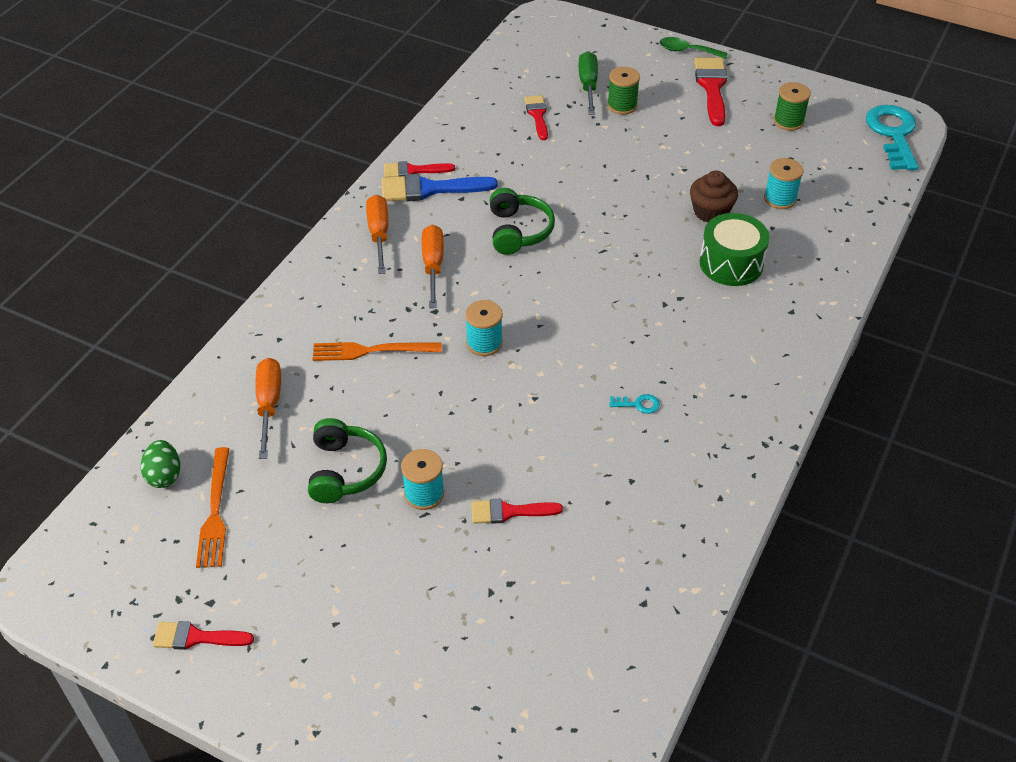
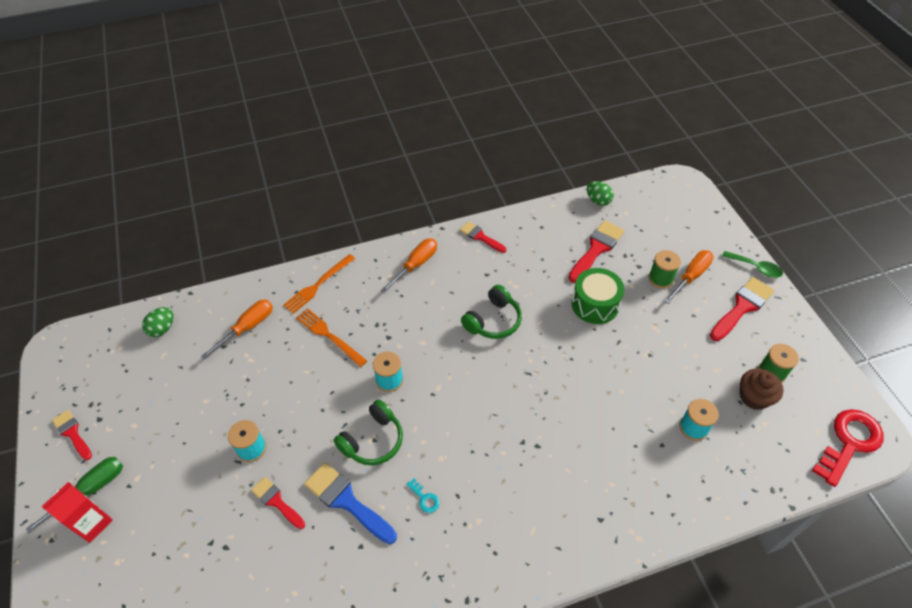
camera: 45 degrees right, 5 degrees up
orange fork [196,447,229,568] -> orange fork moved to [283,254,355,314]
green headphones [308,418,387,503] -> green headphones moved to [333,400,403,465]
blue brush [381,174,498,201] -> blue brush moved to [304,462,397,544]
orange screwdriver [422,225,444,308] -> orange screwdriver moved to [664,250,714,304]
red brush [524,95,548,140] -> red brush [569,220,624,283], size x1.60
green screwdriver [578,51,598,115] -> green screwdriver moved to [26,457,123,533]
green spoon [660,37,728,59] -> green spoon turned 150 degrees clockwise [722,251,783,278]
brown cupcake [690,170,738,223] -> brown cupcake moved to [740,368,784,410]
green drum [700,213,769,286] -> green drum moved to [571,268,624,324]
turquoise key [866,105,918,170] -> red key [812,409,883,487]
none -> red carton [42,482,113,543]
none -> green egg [587,181,614,206]

